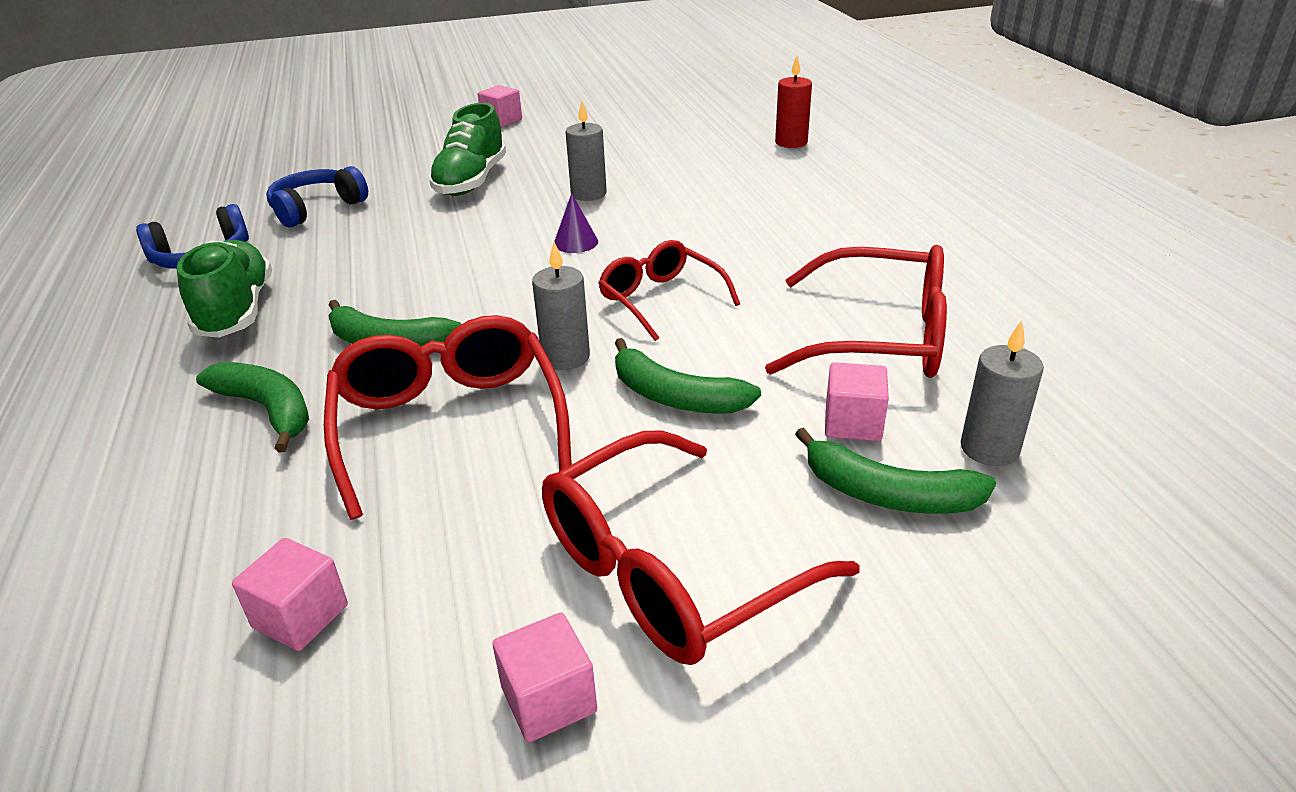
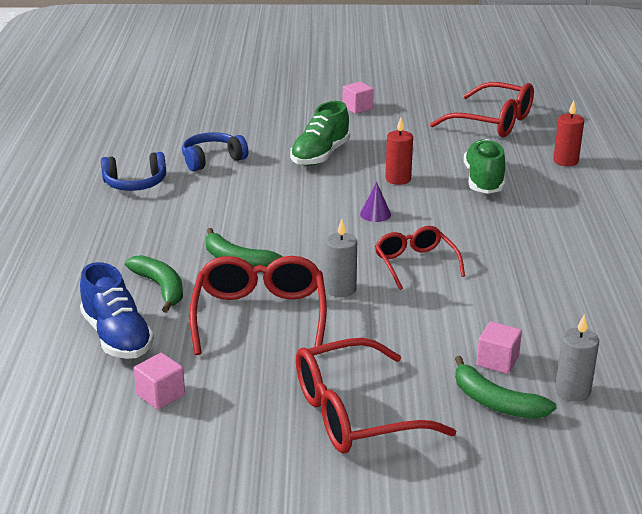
camera: 15 degrees right, 5 degrees down
green shoe [177,240,272,338] -> green shoe moved to [464,139,505,194]
pink cube [492,612,597,742] -> none
grey candle [565,101,607,201] -> red candle [386,117,413,185]
green banana [615,338,761,414] -> none
red glasses [765,245,947,378] -> red glasses moved to [430,82,534,137]
none -> blue shoe [80,262,154,359]

